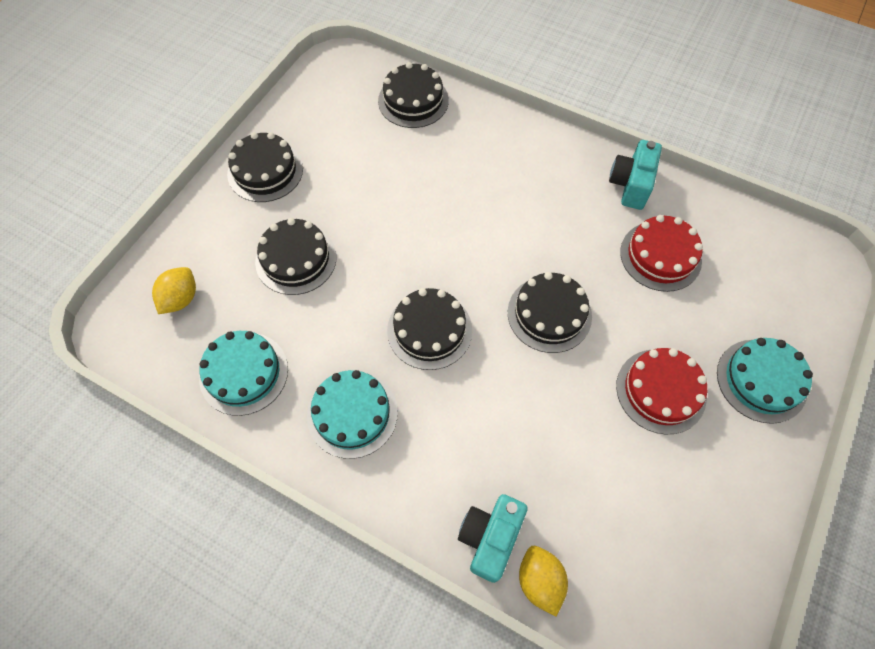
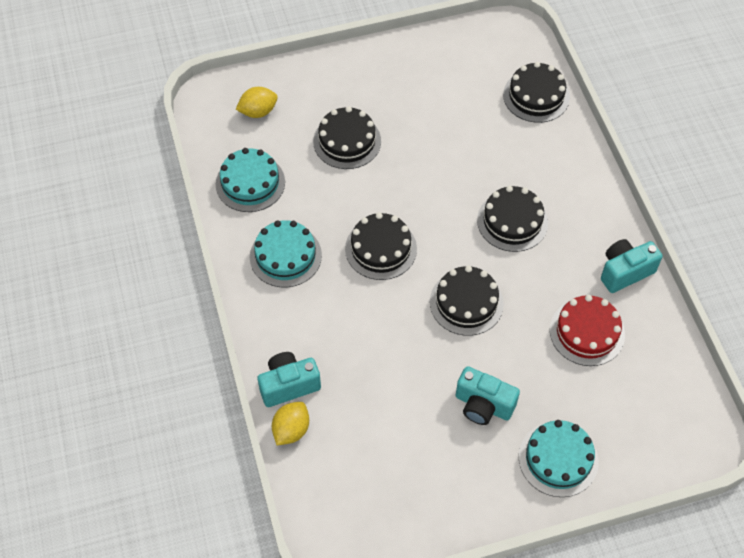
camera: 45 degrees right, 5 degrees down
black cake [227,132,303,202] -> black cake moved to [477,186,548,252]
red cake [616,348,707,435] -> turquoise camera [456,366,520,425]

